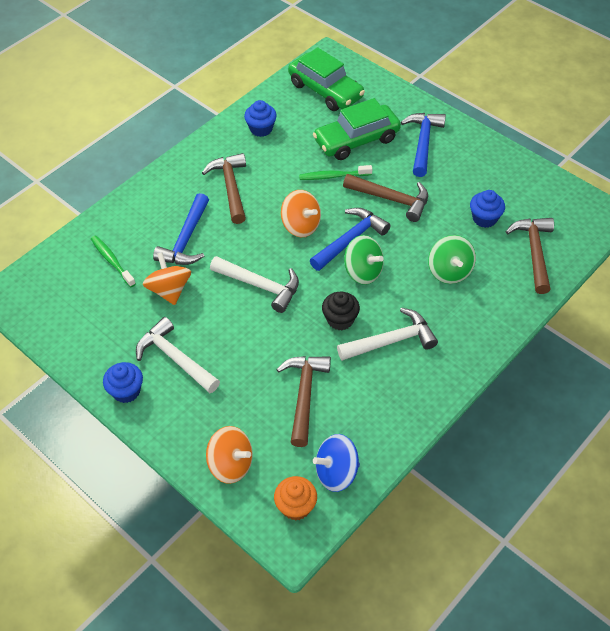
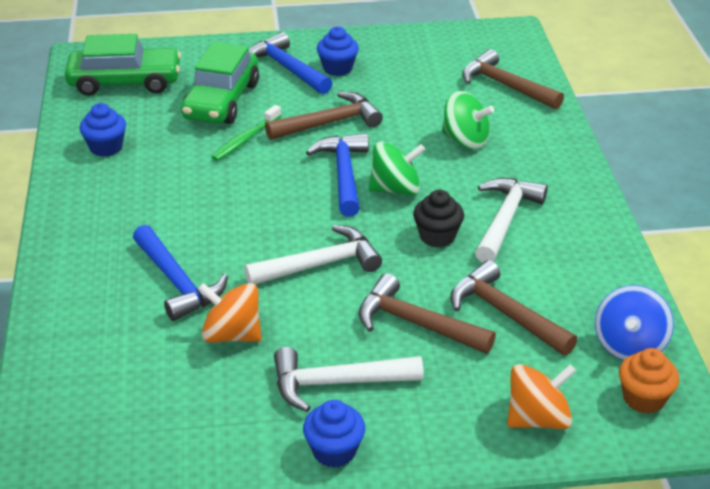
camera: 50 degrees left, 15 degrees down
green toothbrush [91,235,136,287] -> none
brown hammer [202,153,246,224] -> brown hammer moved to [359,273,496,354]
orange spinning top [281,190,321,237] -> none
blue cupcake [470,190,505,228] -> blue cupcake moved to [317,27,359,76]

